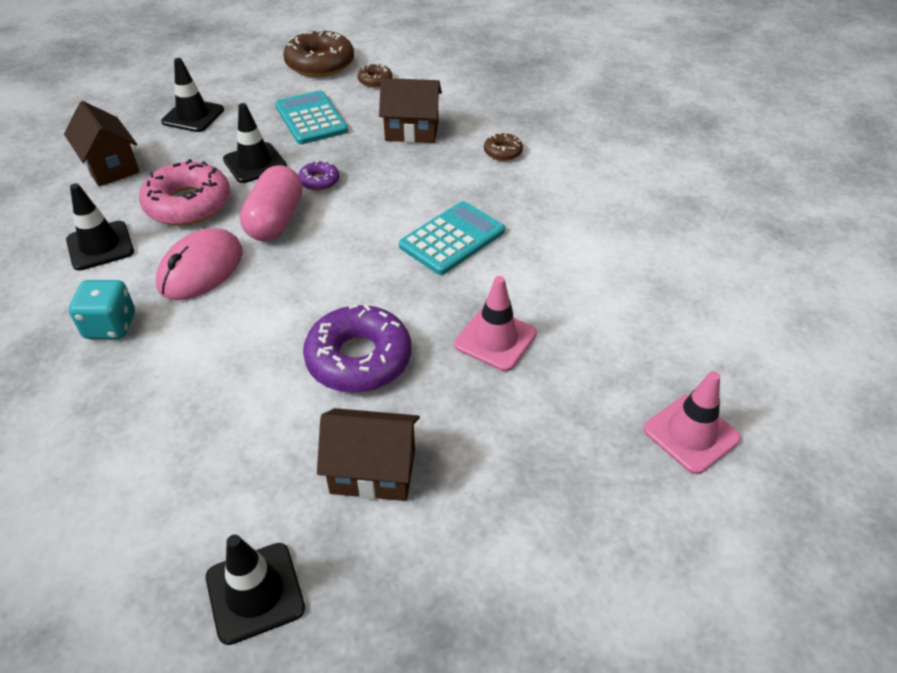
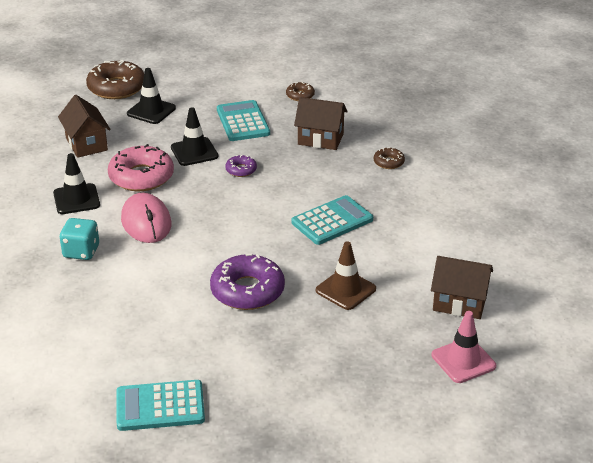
camera: 10 degrees right, 10 degrees down
pink mouse [156,228,243,300] -> pink mouse turned 60 degrees counterclockwise [121,193,171,243]
black traffic cone [206,535,305,645] -> turquoise calculator [117,380,205,431]
pink capsule [240,165,303,241] -> none
brown donut [283,29,354,77] -> brown donut moved to [86,60,144,99]
brown house [317,408,420,501] -> brown house moved to [431,256,493,319]
pink traffic cone [454,276,537,371] -> brown traffic cone [316,241,376,310]

